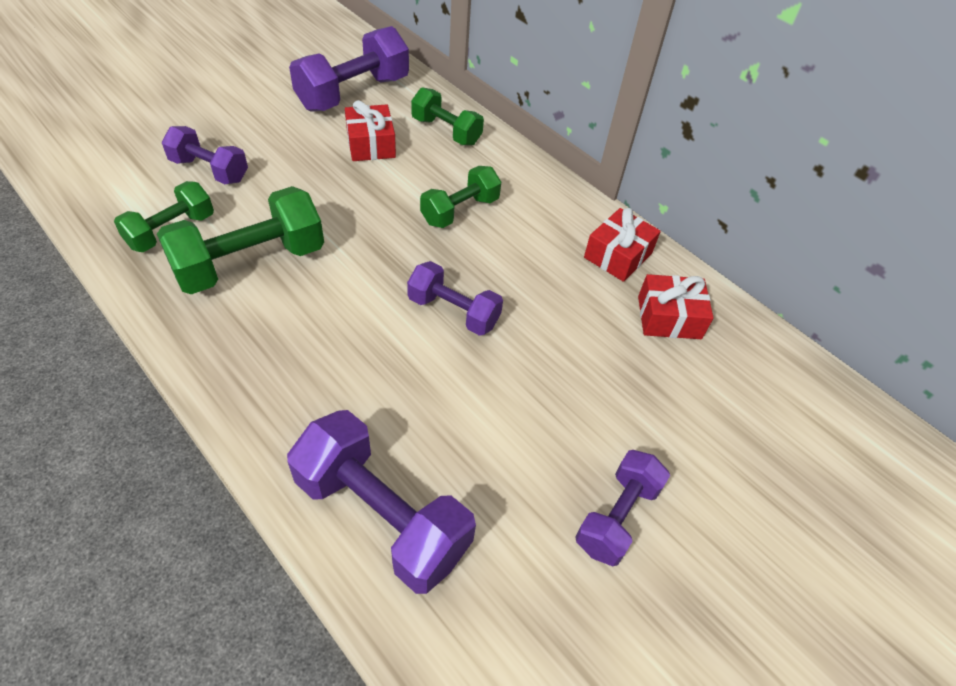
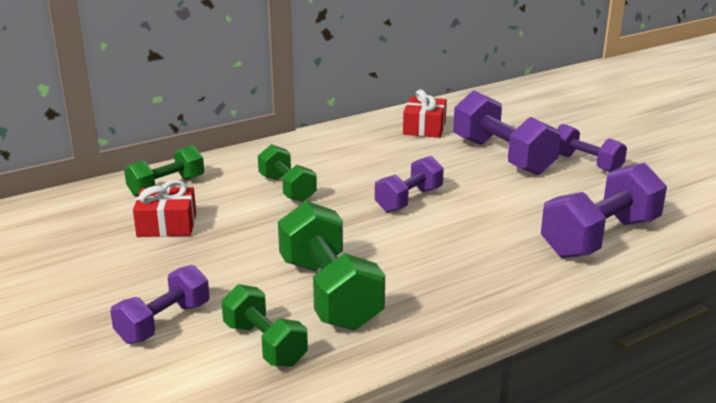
camera: 75 degrees left, 25 degrees down
purple dumbbell [289,26,409,112] -> purple dumbbell moved to [453,91,561,175]
red gift [584,208,661,282] -> none

